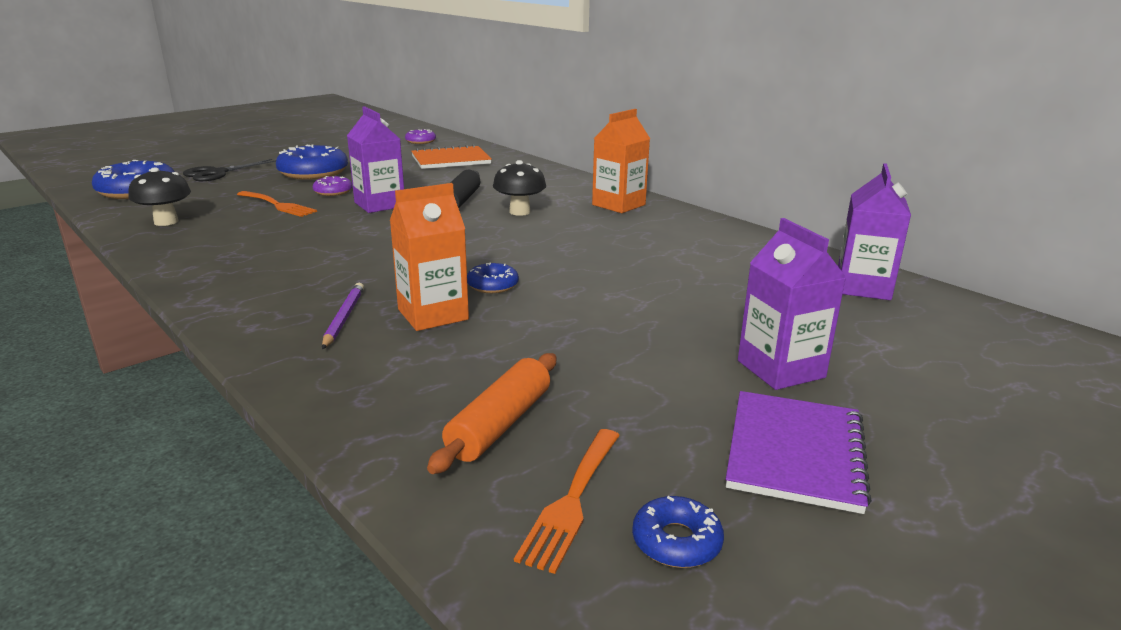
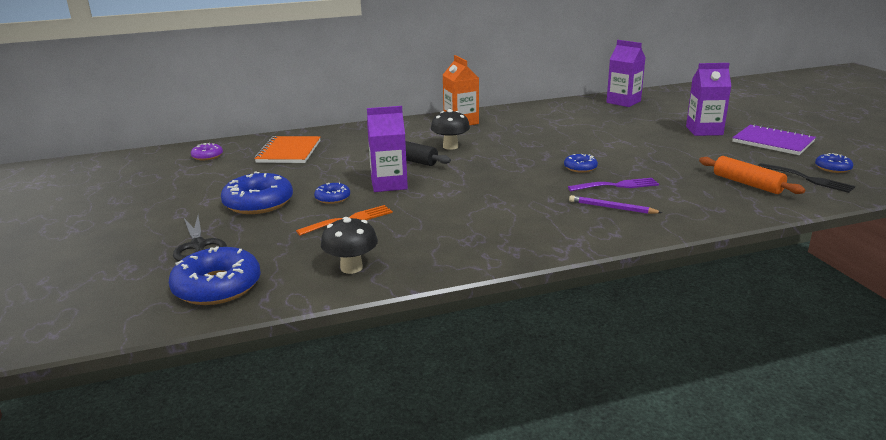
camera: 65 degrees left, 0 degrees up
purple donut [313,176,352,196] -> blue donut [314,183,350,204]
orange carton [390,183,469,331] -> purple fork [568,178,659,191]
orange fork [514,429,620,574] -> black fork [758,163,855,193]

